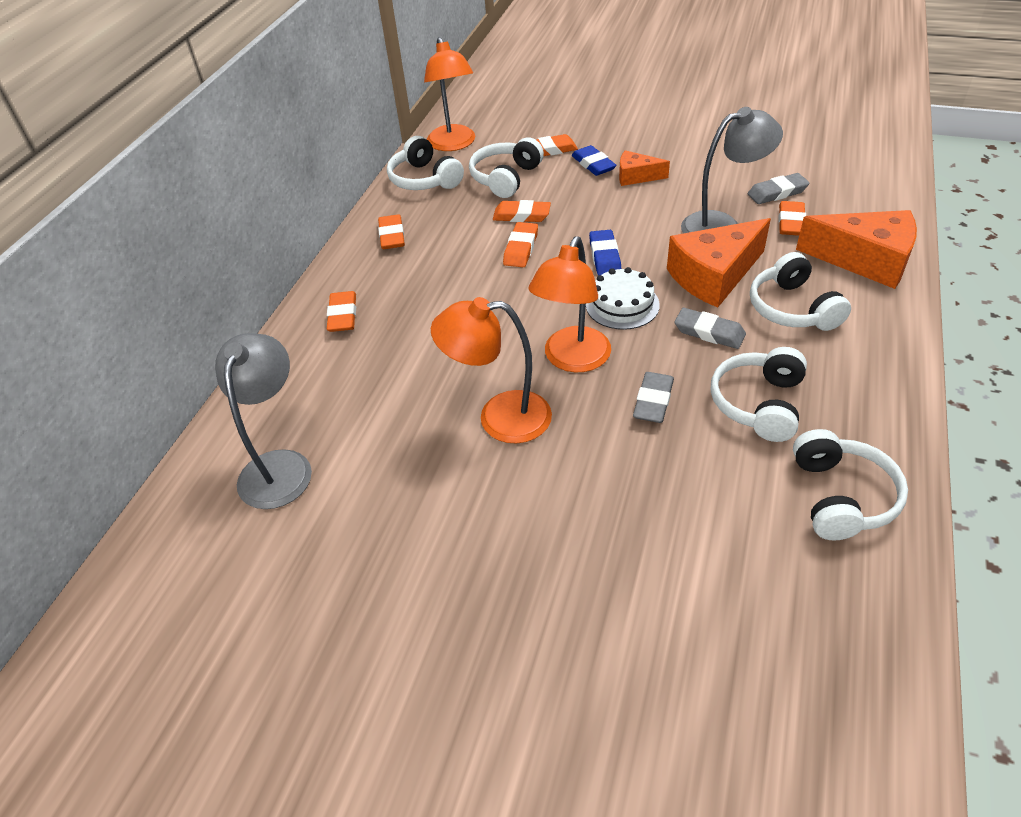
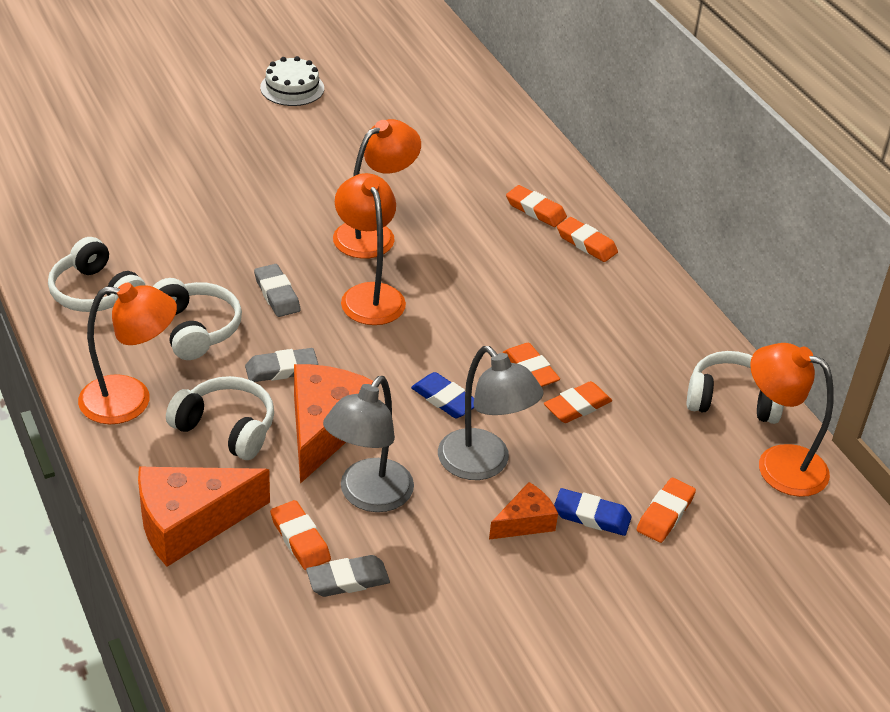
camera: 130 degrees right, 5 degrees down
grey lamp [215,333,312,509] -> grey lamp moved to [438,346,544,480]
orange eraser [378,214,405,249] -> orange eraser moved to [506,185,567,227]
white headphones [469,137,544,198] -> none
white cake [586,267,660,330] -> white cake moved to [260,56,324,106]
grey eraser [748,173,809,204] -> grey eraser turned 45 degrees clockwise [306,555,390,597]
none -> orange lamp [78,283,177,424]

